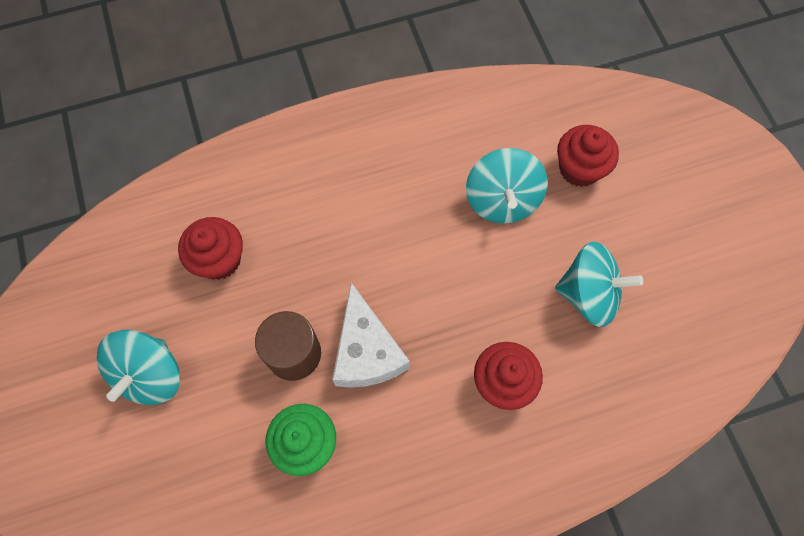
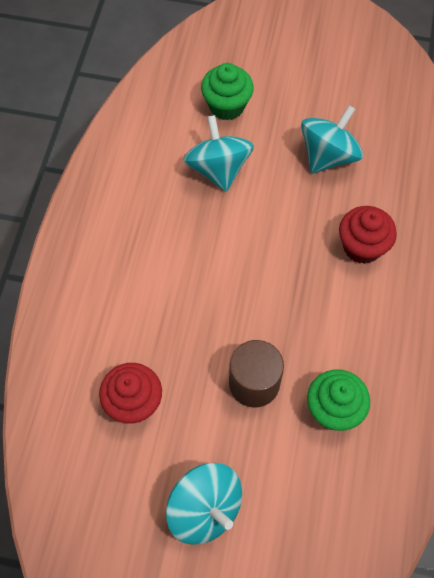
camera: 60 degrees left, 5 degrees down
white cheese [332,283,410,388] -> none
turquoise spinning top [466,148,548,224] -> turquoise spinning top turned 135 degrees counterclockwise [183,115,254,192]
red cupcake [557,125,619,187] -> green cupcake [201,63,254,120]

